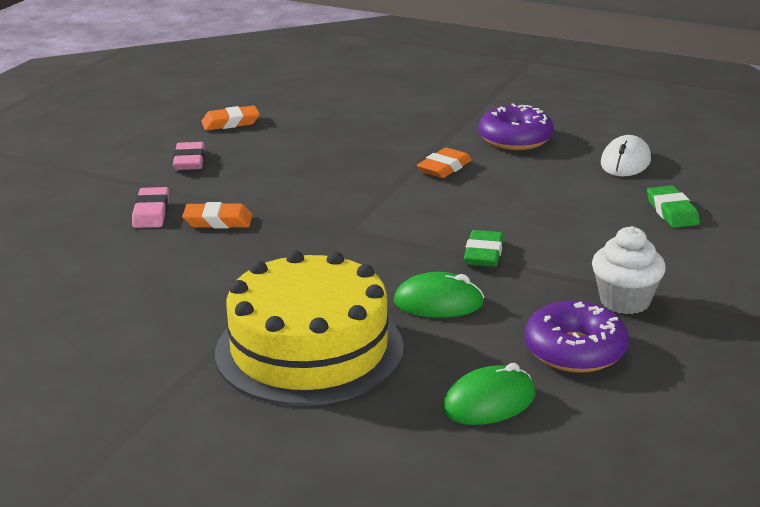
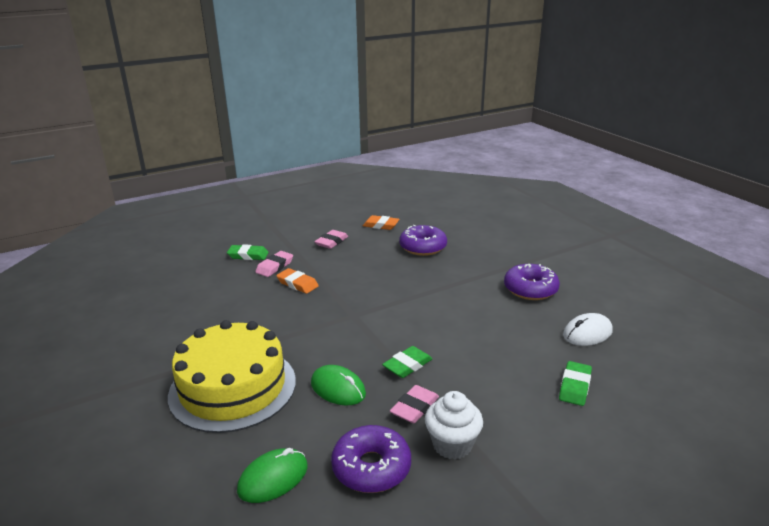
camera: 35 degrees right, 0 degrees up
orange eraser [417,148,472,178] -> none
green mouse [443,363,536,425] -> green mouse turned 45 degrees counterclockwise [237,448,308,503]
none -> green eraser [227,244,269,260]
none -> pink eraser [390,385,439,424]
none -> purple donut [399,225,447,256]

